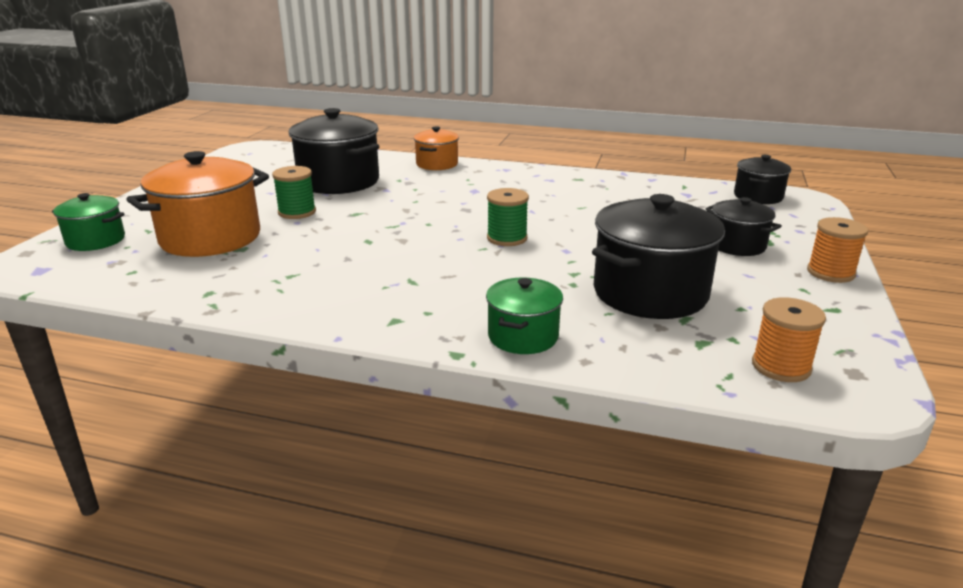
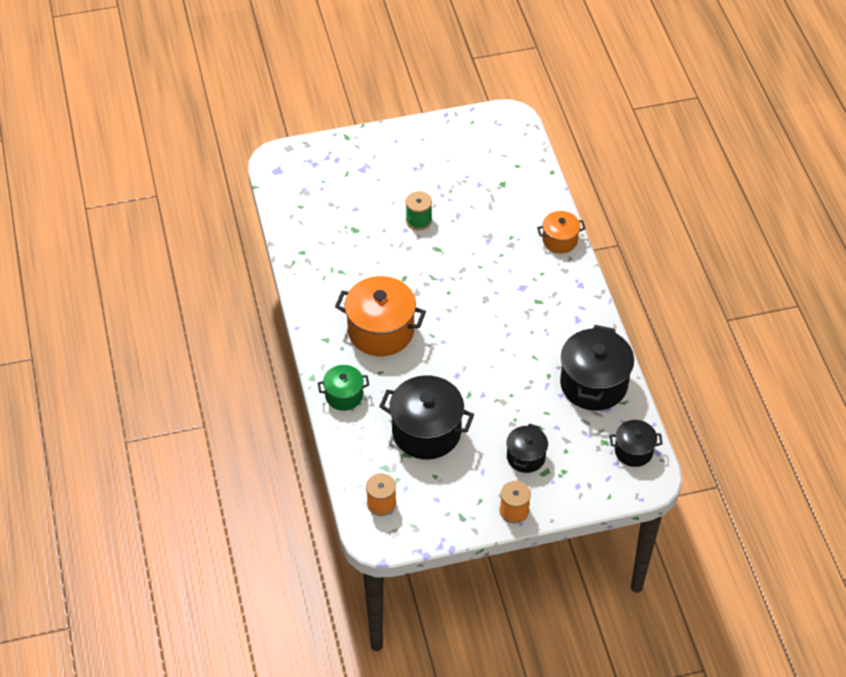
camera: 60 degrees right, 25 degrees up
green pot [52,193,125,251] -> none
orange pot [126,151,269,257] -> orange pot moved to [335,276,426,356]
black pot [288,108,380,194] -> black pot moved to [560,325,634,411]
green spool [487,188,529,246] -> none

